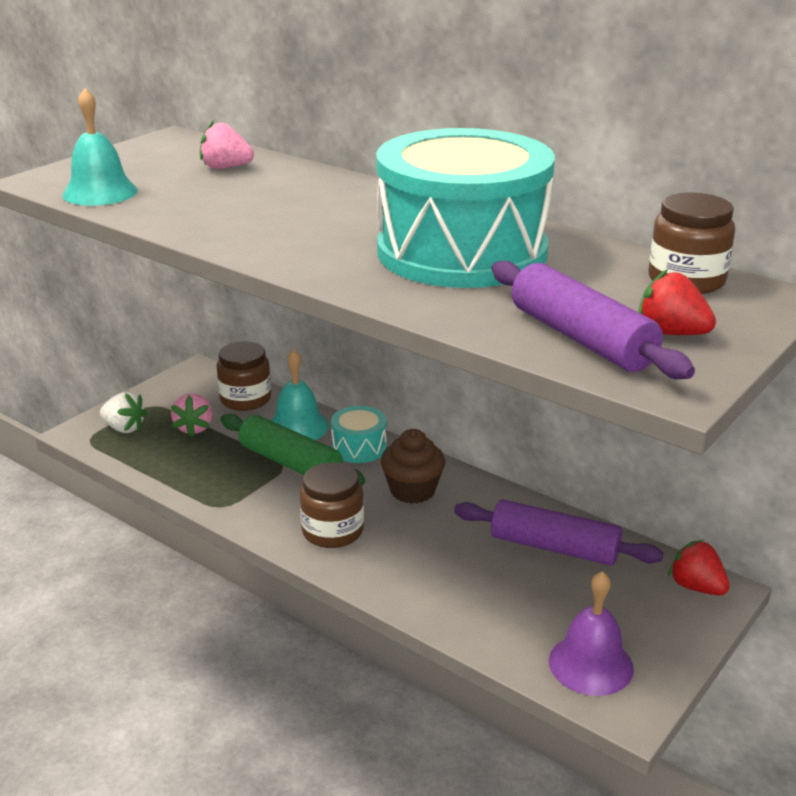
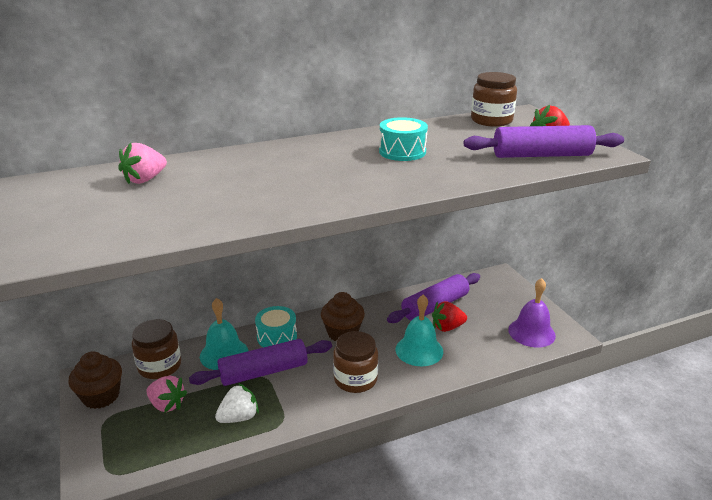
camera: 60 degrees left, 0 degrees up
turquoise bell [62,88,138,206] -> turquoise bell moved to [396,295,443,367]
white strawberry [100,392,148,433] -> white strawberry moved to [215,383,259,423]
green rolling pin [221,414,365,485] -> purple rolling pin [189,339,332,386]
turquoise drum [376,128,555,288] -> turquoise drum [379,117,428,161], size x0.42
red strawberry [668,540,730,595] -> red strawberry moved to [432,301,467,332]
none -> brown cupcake [68,351,122,409]

